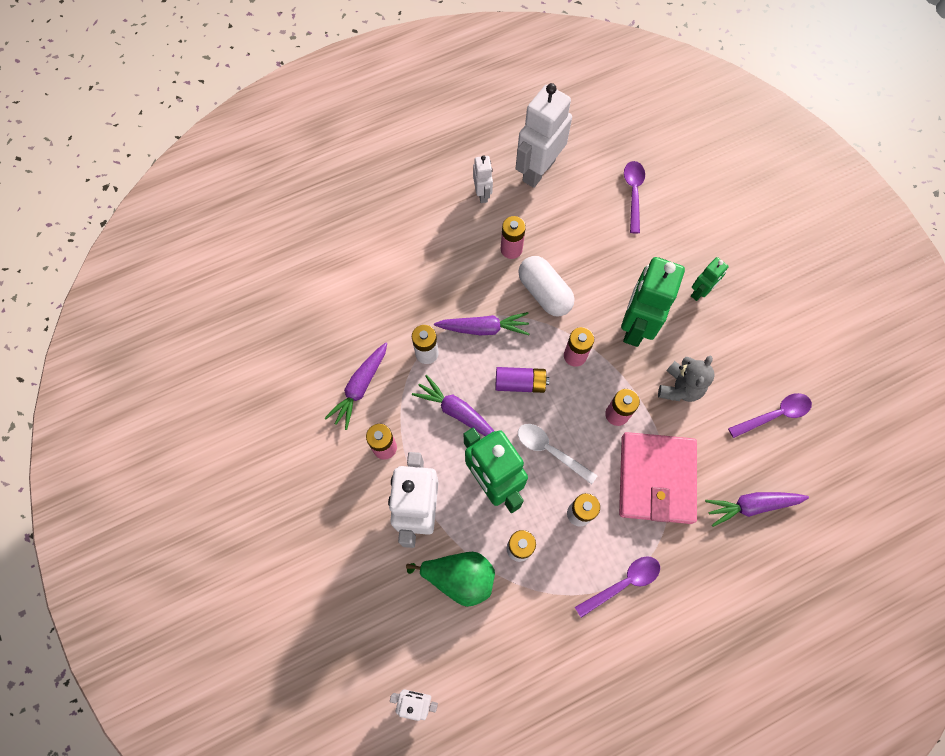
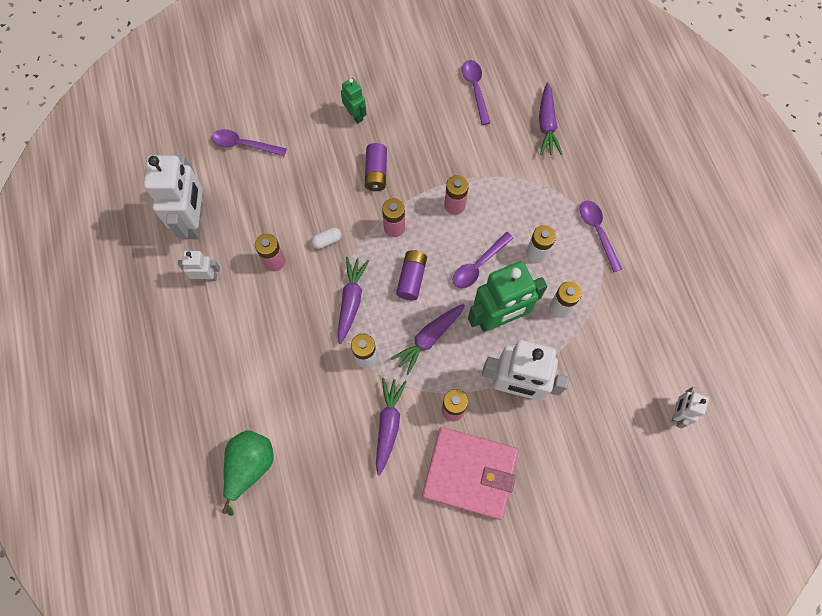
camera: 80 degrees left, 0 degrees up
purple carrot [325,343,387,430] -> purple carrot turned 120 degrees counterclockwise [376,378,407,476]
green pear [406,552,495,607] -> green pear moved to [222,430,274,516]
white robot [516,83,572,188] -> white robot turned 135 degrees counterclockwise [143,155,203,239]
white capsule [518,256,575,316] -> white capsule [311,227,342,249], size x0.48
white spoon [518,424,598,485] -> purple spoon [453,232,513,289]
pink wallet [619,432,697,524] -> pink wallet moved to [422,427,519,520]
green robot [621,257,685,347] -> purple battery [365,143,387,191]
grey teddy bear [658,356,715,402] -> none

